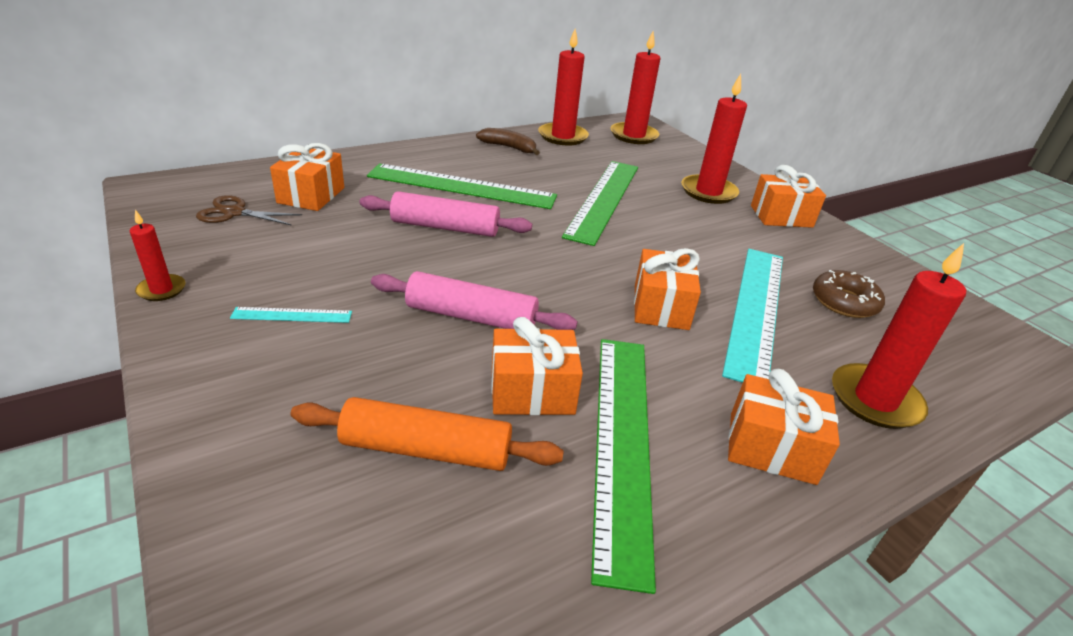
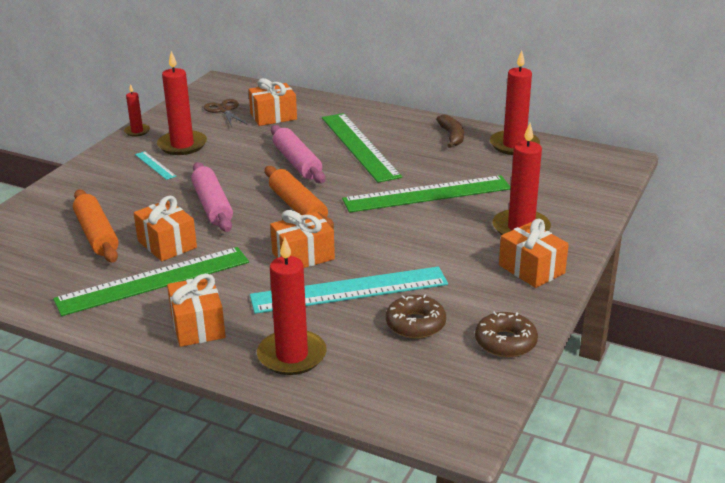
camera: 60 degrees right, 5 degrees down
red candle [610,31,660,144] -> red candle moved to [157,51,207,155]
none -> orange rolling pin [265,166,334,229]
none -> brown donut [475,312,538,357]

